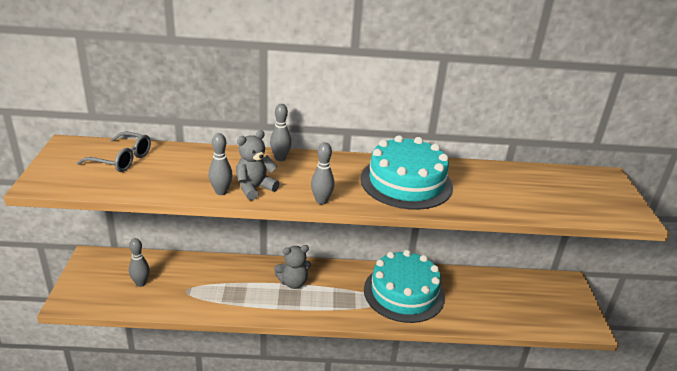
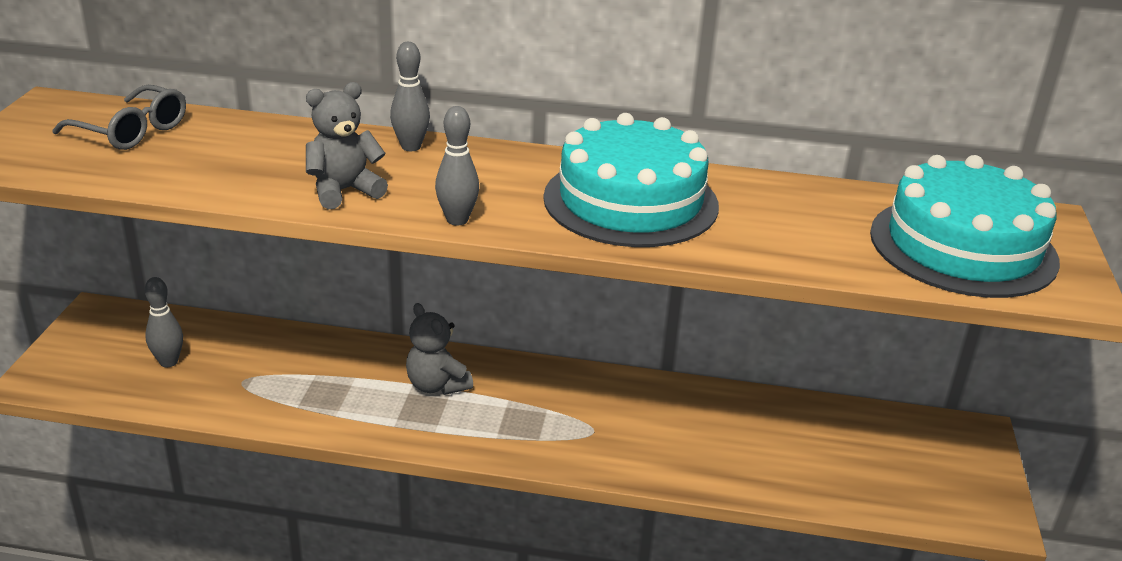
camera: 10 degrees right, 0 degrees up
grey bowling pin [209,133,233,195] -> none
grey teddy bear [274,245,311,289] -> grey teddy bear turned 60 degrees clockwise [406,303,473,395]
turquoise cake [364,250,445,323] -> turquoise cake moved to [870,155,1060,298]

